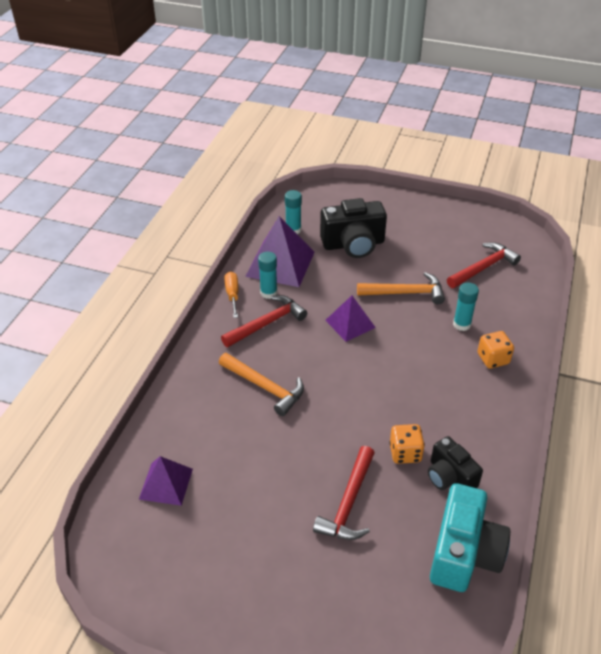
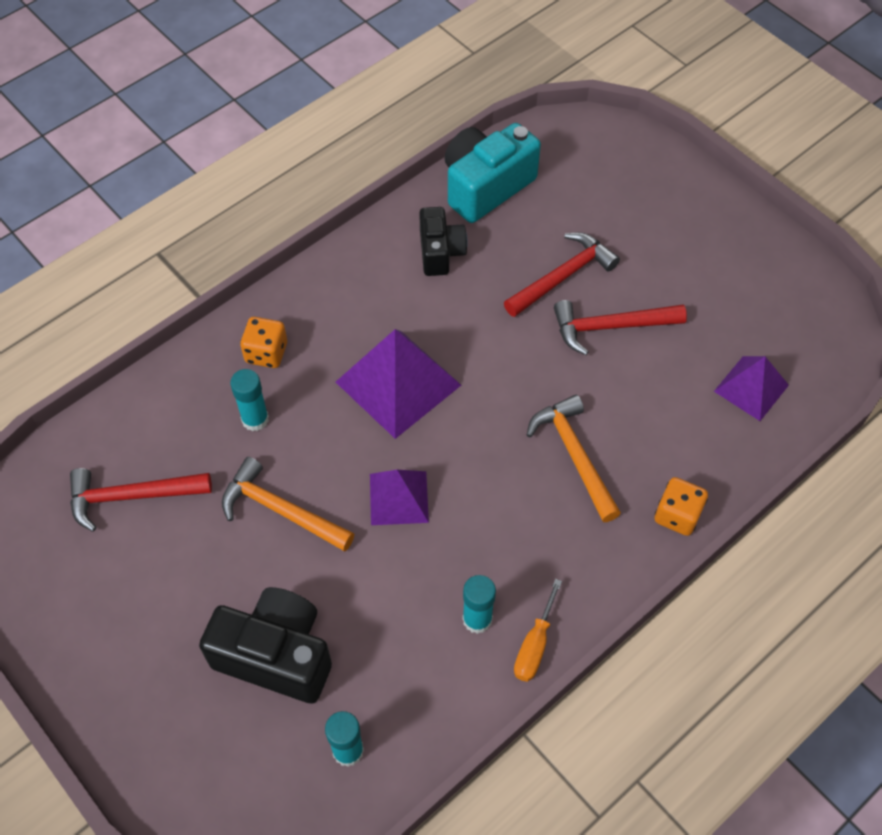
camera: 150 degrees left, 15 degrees up
red hammer [221,295,307,347] -> red hammer moved to [554,300,687,355]
purple pyramid [245,216,315,287] -> purple pyramid moved to [336,329,461,439]
orange dice [389,424,425,464] -> orange dice moved to [655,477,708,536]

